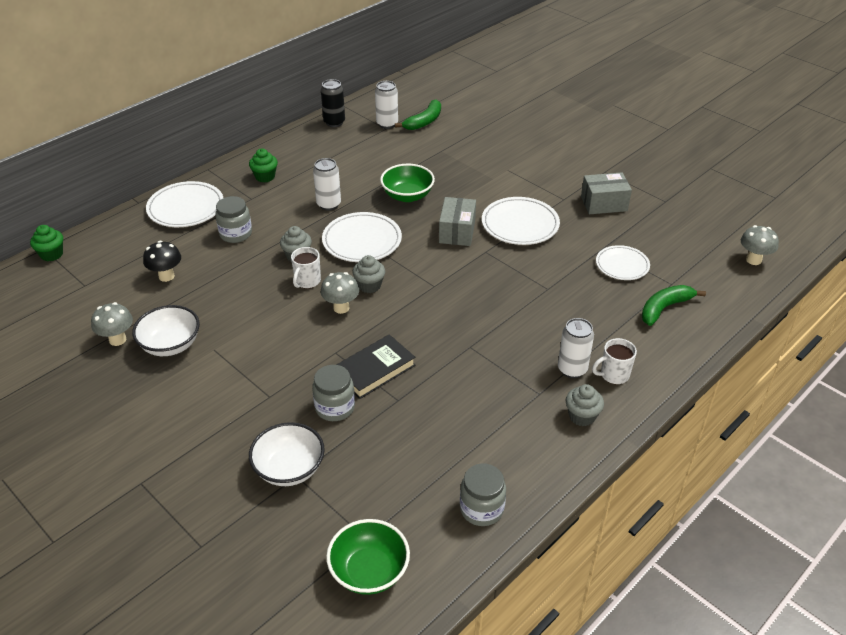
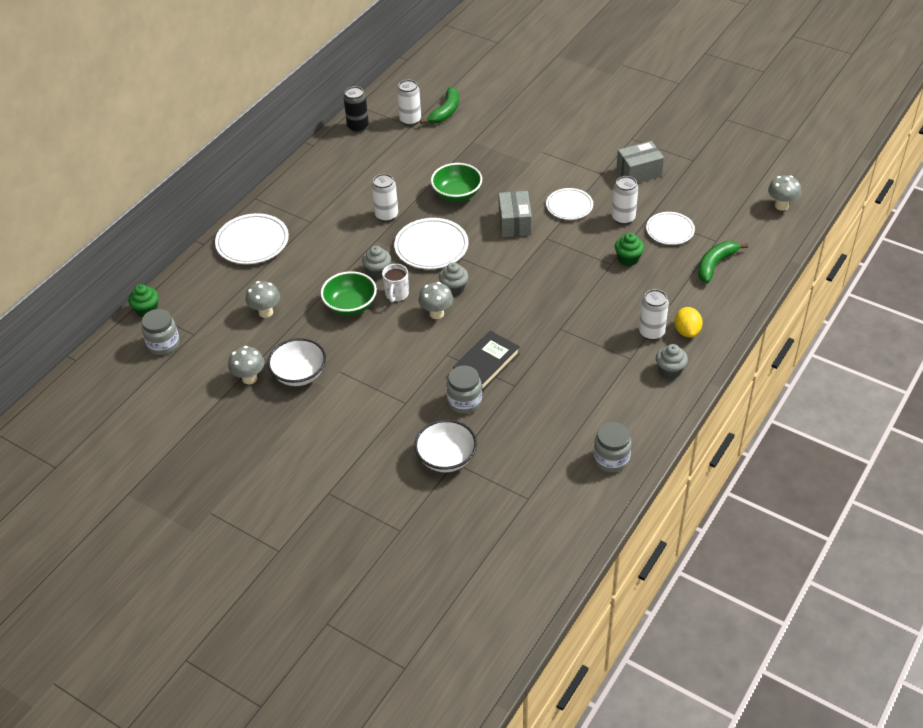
camera: 10 degrees left, 5 degrees up
black mushroom [143,241,181,282] -> grey mushroom [246,281,280,318]
grey jar [215,196,252,243] -> grey jar moved to [141,309,180,355]
green cupcake [249,148,278,183] -> green cupcake moved to [615,233,644,266]
green bowl [326,519,410,595] -> green bowl moved to [321,271,377,316]
white plate [482,197,560,245] -> white plate [546,188,593,220], size x0.65
white mug [592,338,637,384] -> yellow lemon [674,307,703,337]
none -> white can [612,176,638,225]

